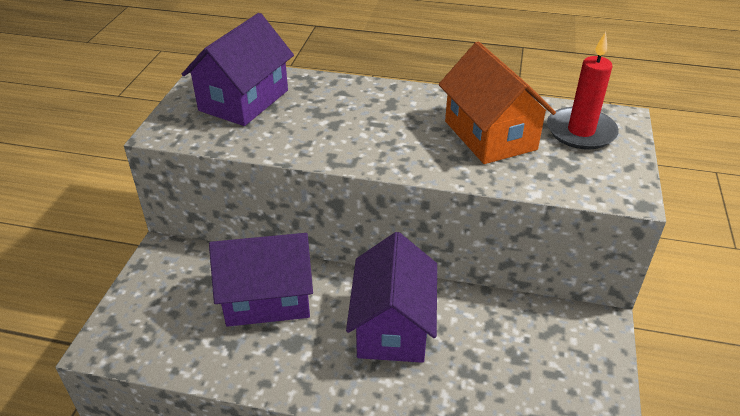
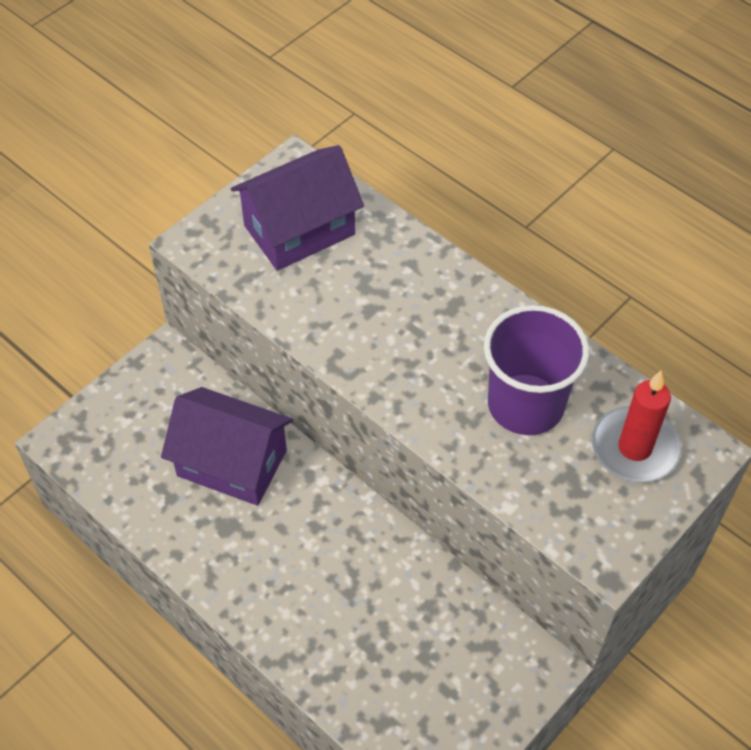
camera: 30 degrees right, 15 degrees up
purple house [346,232,437,363] -> none
orange house [439,42,556,164] -> purple cup [484,305,589,435]

